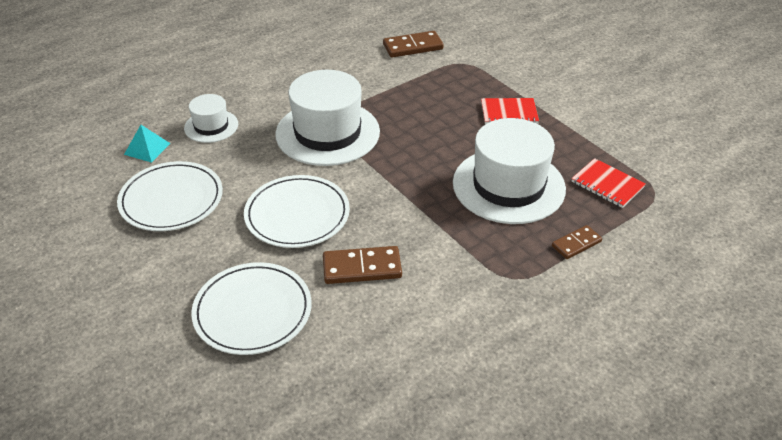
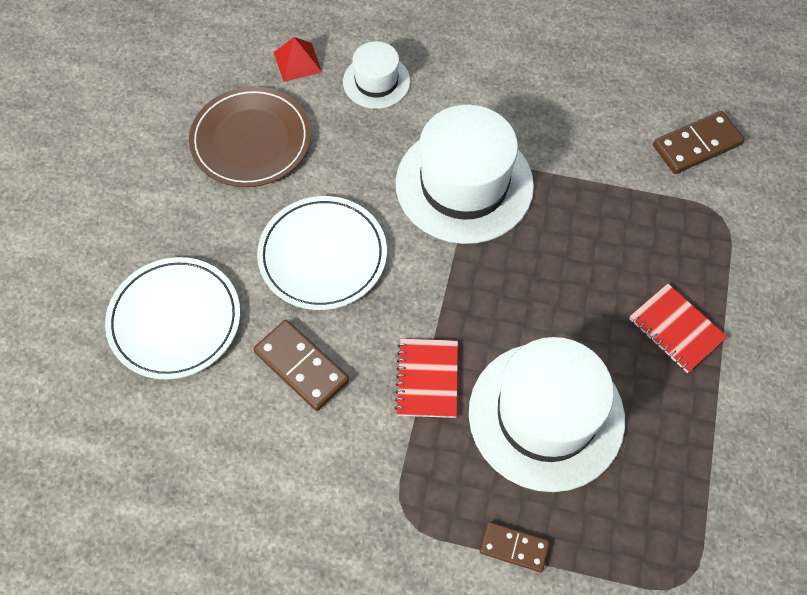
camera: 50 degrees right, 20 degrees up
white plate [117,161,223,231] -> brown plate [189,87,311,187]
turquoise pyramid [124,125,170,163] -> red pyramid [274,37,322,82]
brown domino [383,31,444,58] -> brown domino turned 60 degrees counterclockwise [653,111,745,174]
red notebook [572,158,646,208] -> red notebook moved to [395,339,458,418]

